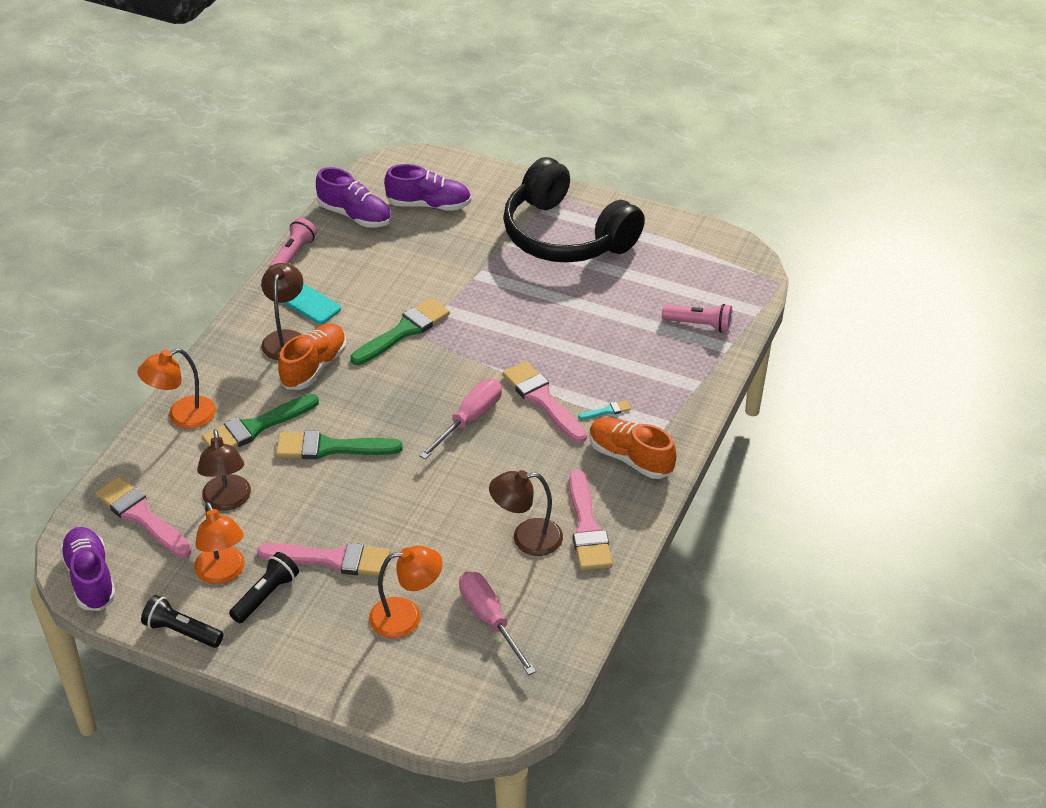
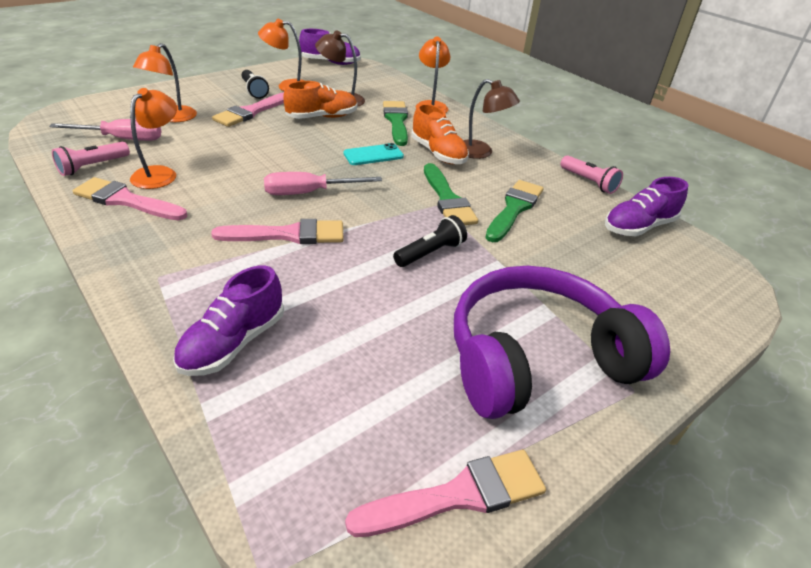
camera: 115 degrees right, 5 degrees down
pink brush [95,476,192,558] -> pink brush moved to [345,450,546,537]
black flashlight [141,595,224,648] -> black flashlight moved to [393,215,467,267]
green brush [276,431,403,459] -> green brush moved to [485,180,543,242]
turquoise phone [284,283,341,324] -> turquoise phone moved to [344,143,404,165]
purple shoe [384,164,471,211] -> purple shoe moved to [173,265,284,376]
pink screwdriver [419,379,502,459] -> pink screwdriver turned 105 degrees clockwise [264,172,382,195]
brown lamp [489,470,563,556] -> orange lamp [130,88,177,189]
black headphones [503,157,645,263] -> purple headphones [454,266,670,419]
turquoise brush [578,400,631,420] -> none
orange shoe [589,417,676,479] -> orange shoe moved to [283,81,357,119]
pink flashlight [662,304,732,333] -> pink flashlight moved to [52,142,130,176]

